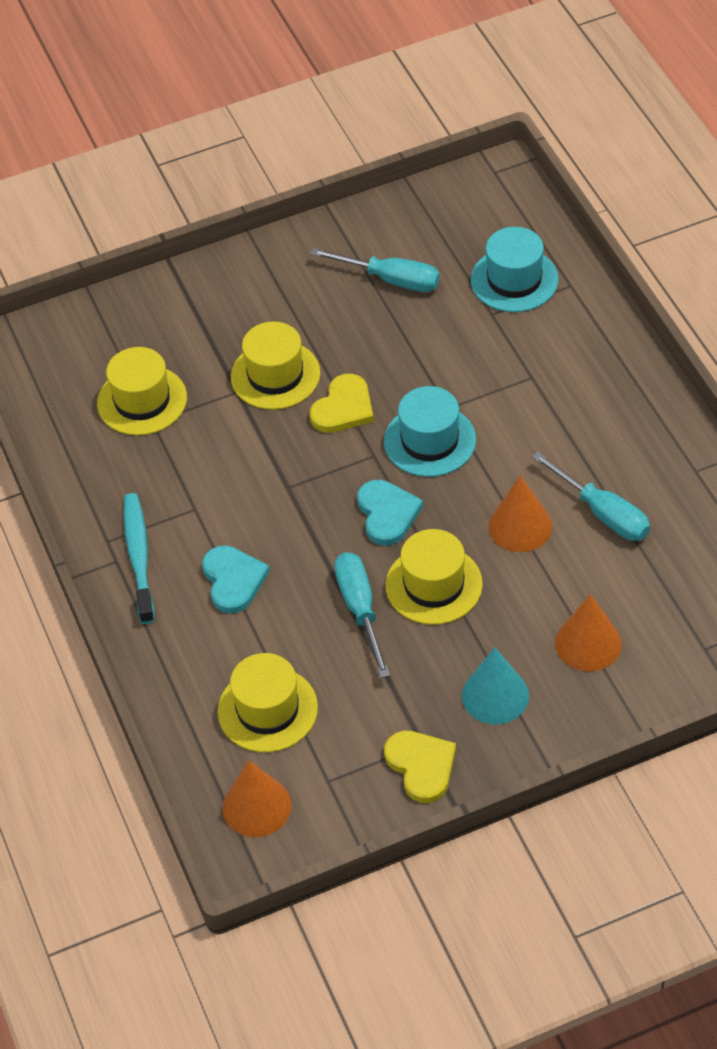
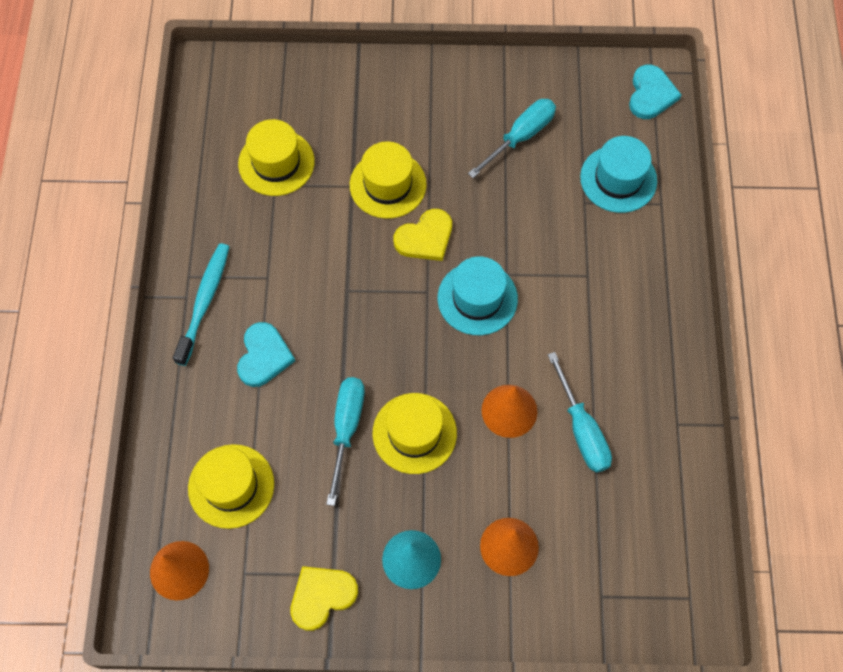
camera: 20 degrees right, 15 degrees up
turquoise screwdriver [310,248,440,292] -> turquoise screwdriver turned 90 degrees counterclockwise [468,99,556,178]
turquoise heart [357,480,423,546] -> turquoise heart moved to [629,65,682,119]
yellow heart [384,731,456,803] -> yellow heart turned 120 degrees counterclockwise [290,566,358,631]

